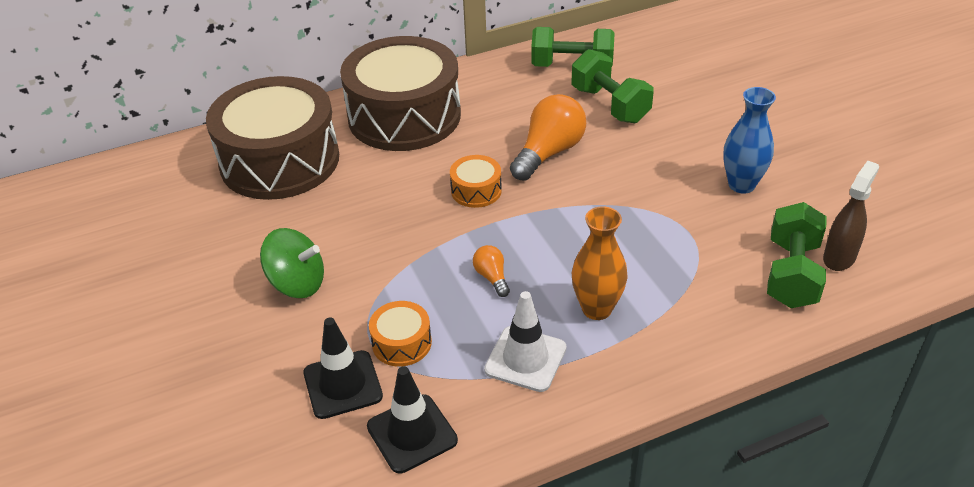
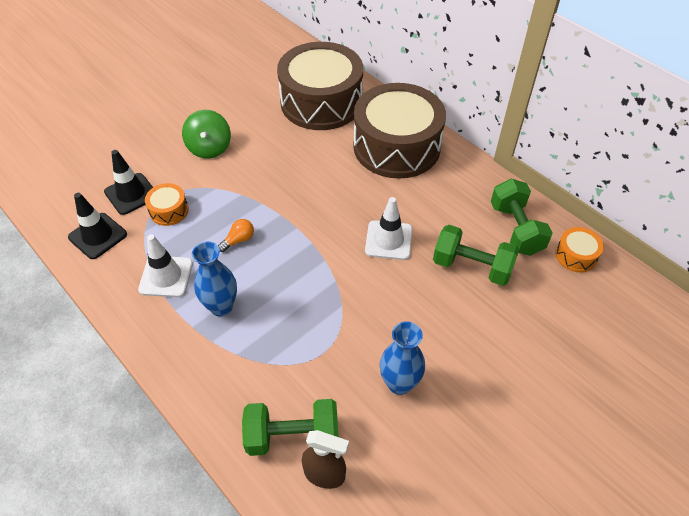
camera: 70 degrees right, 10 degrees up
orange drum [450,155,502,208] -> orange drum moved to [555,227,604,272]
orange light bulb [510,94,586,181] -> white traffic cone [365,197,412,260]
green dumbbell [572,49,654,123] -> green dumbbell turned 75 degrees clockwise [433,225,519,286]
orange vase [572,206,628,320] -> blue vase [192,241,237,316]

